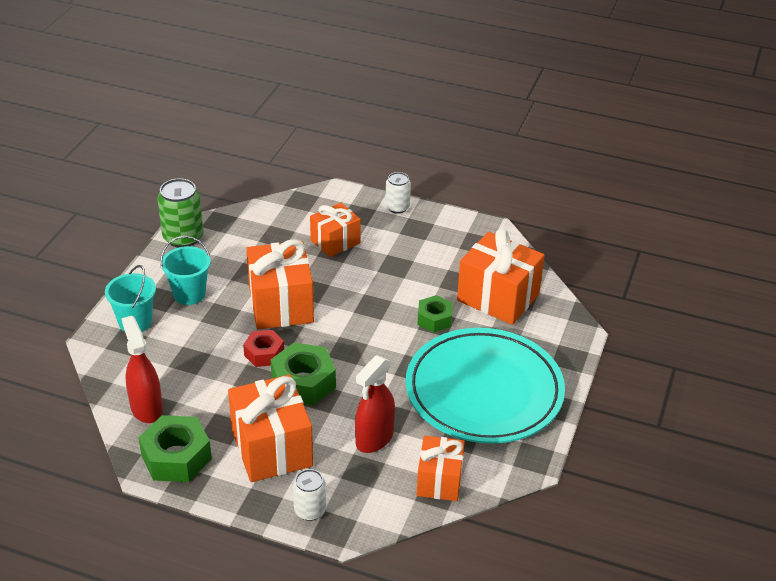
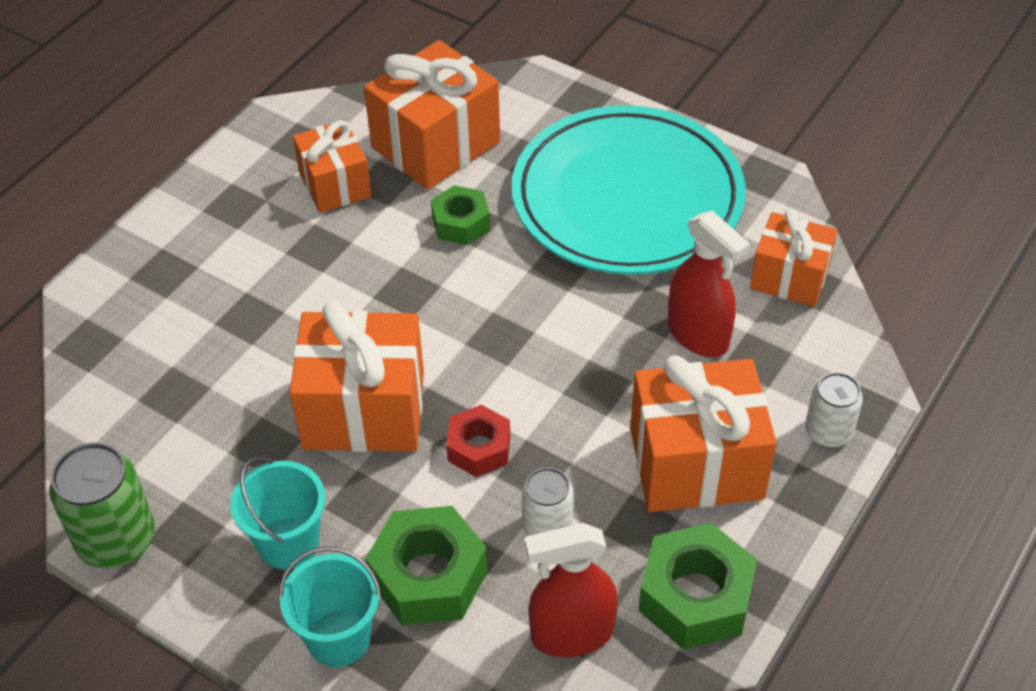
camera: 75 degrees left, 10 degrees up
green nut [270,342,336,406] -> green nut moved to [365,506,488,625]
orange gift [310,203,361,257] -> orange gift moved to [293,120,372,213]
white can [385,172,411,214] -> white can moved to [522,467,574,536]

